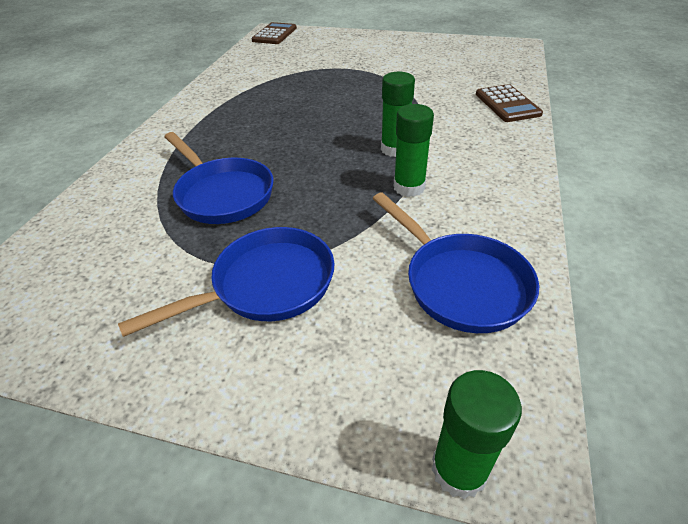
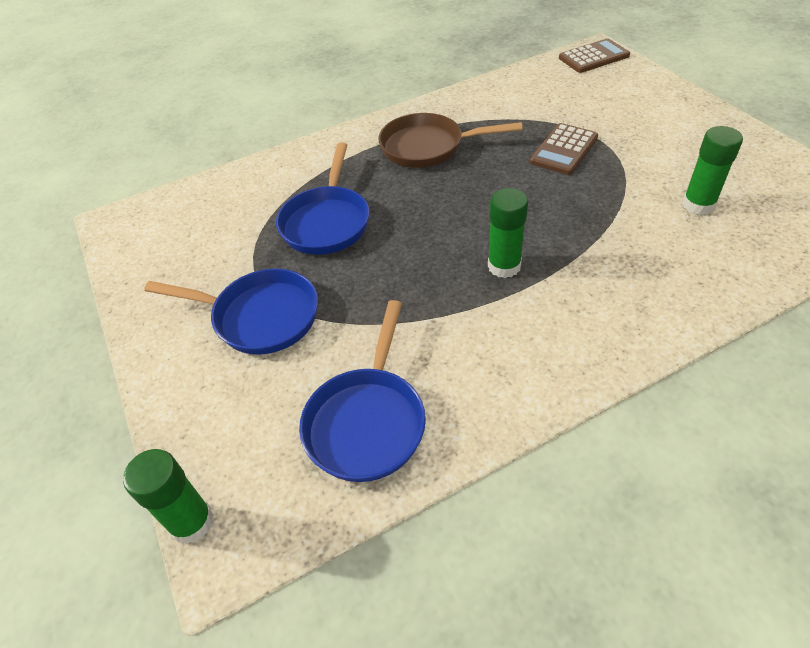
camera: 50 degrees right, 5 degrees up
green glue stick [394,104,434,197] -> green glue stick moved to [682,126,743,215]
brown calculator [476,84,543,122] -> brown calculator moved to [530,123,598,175]
none -> brown pan [378,113,522,168]

